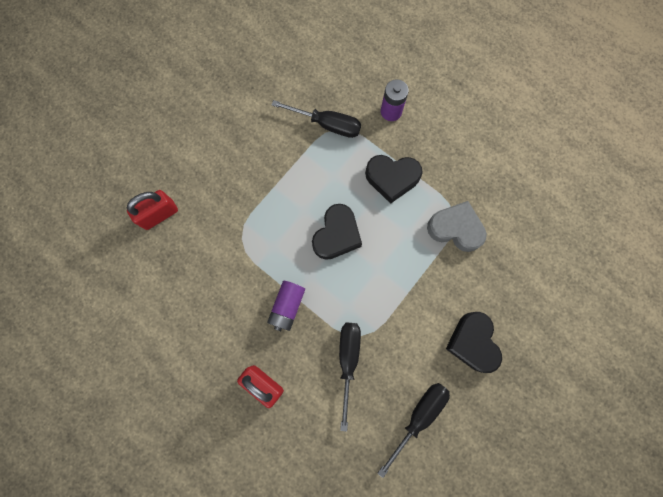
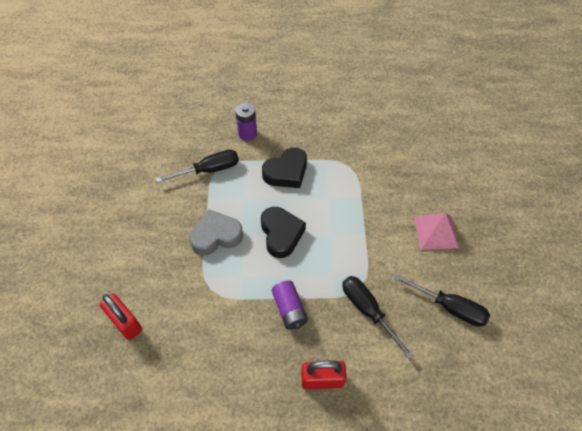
camera: 40 degrees left, 20 degrees down
red padlock [127,190,178,230] -> red padlock turned 60 degrees counterclockwise [100,294,142,340]
black screwdriver [377,383,450,478] -> black screwdriver turned 120 degrees clockwise [394,274,490,327]
grey heart [427,201,487,252] -> grey heart moved to [189,210,243,255]
black heart [446,312,502,373] -> pink pyramid [414,213,459,250]

